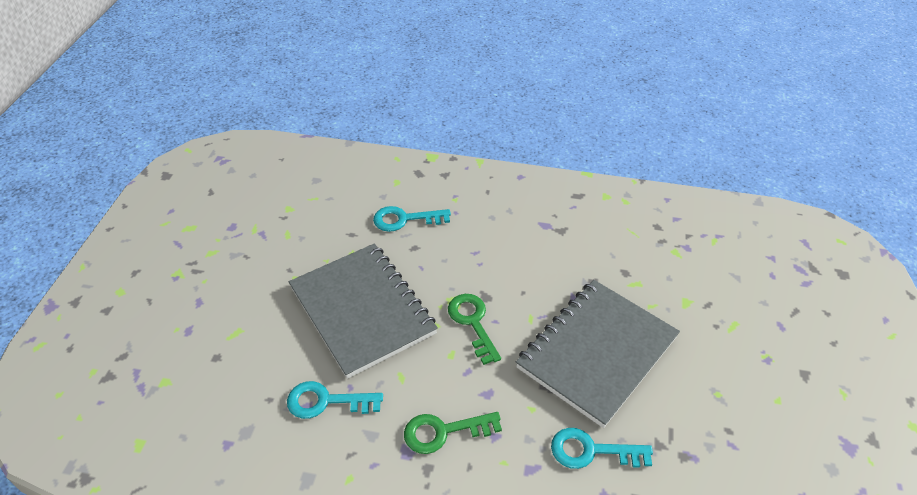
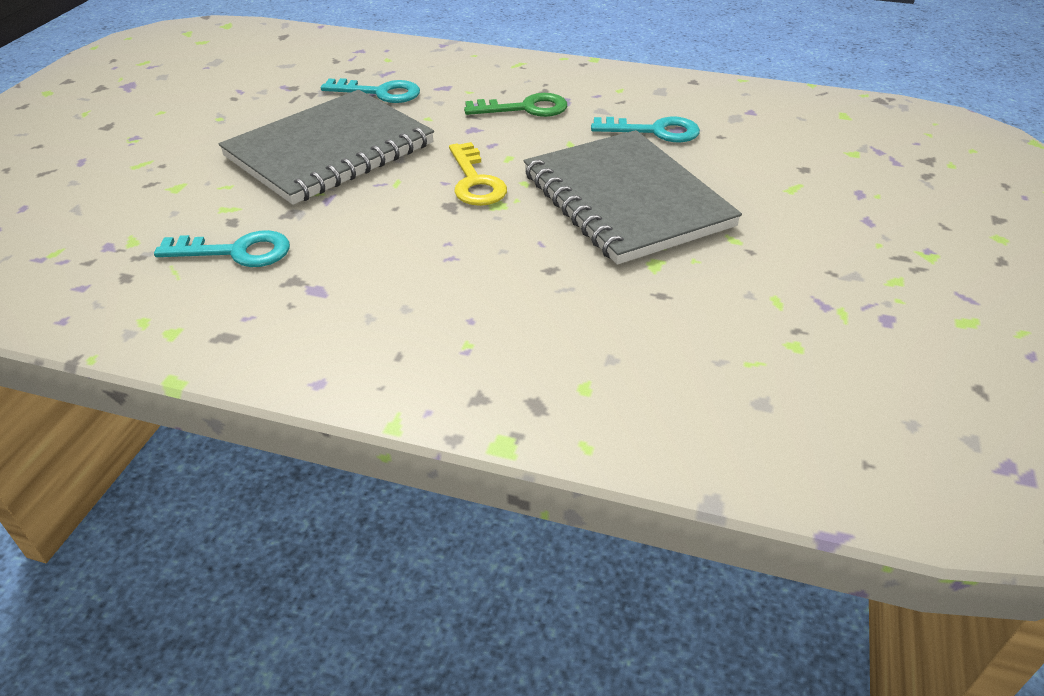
camera: 175 degrees left, 5 degrees down
turquoise key [373,206,451,232] -> turquoise key moved to [154,230,290,267]
green key [448,294,501,365] -> yellow key [449,142,507,206]

